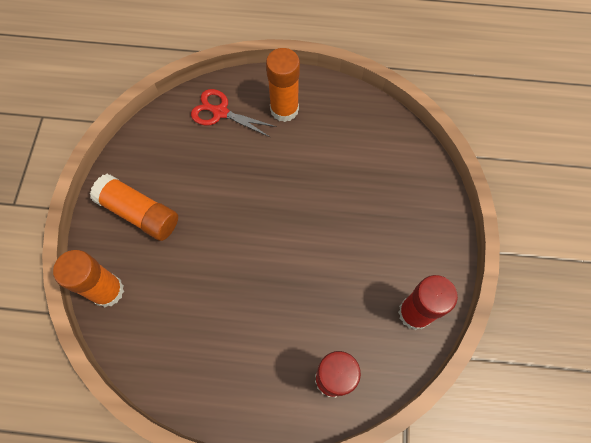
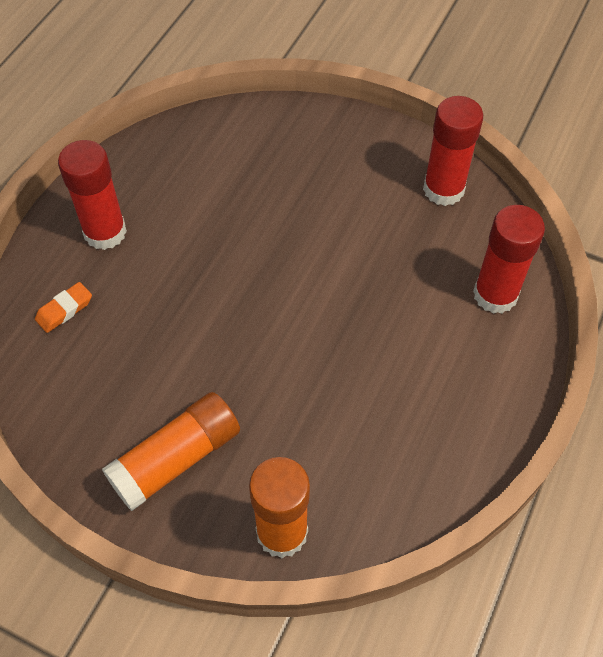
camera: 70 degrees left, 10 degrees down
red scissors [191,89,277,138] -> orange eraser [35,282,92,333]
orange glue stick [266,48,300,122] -> red glue stick [58,140,127,250]

